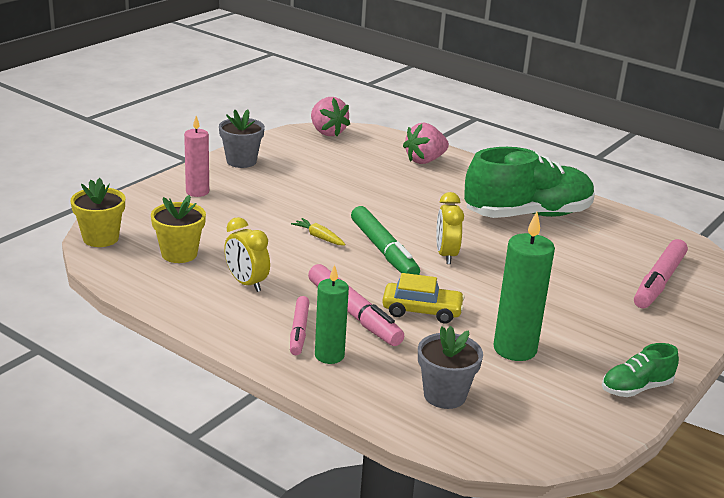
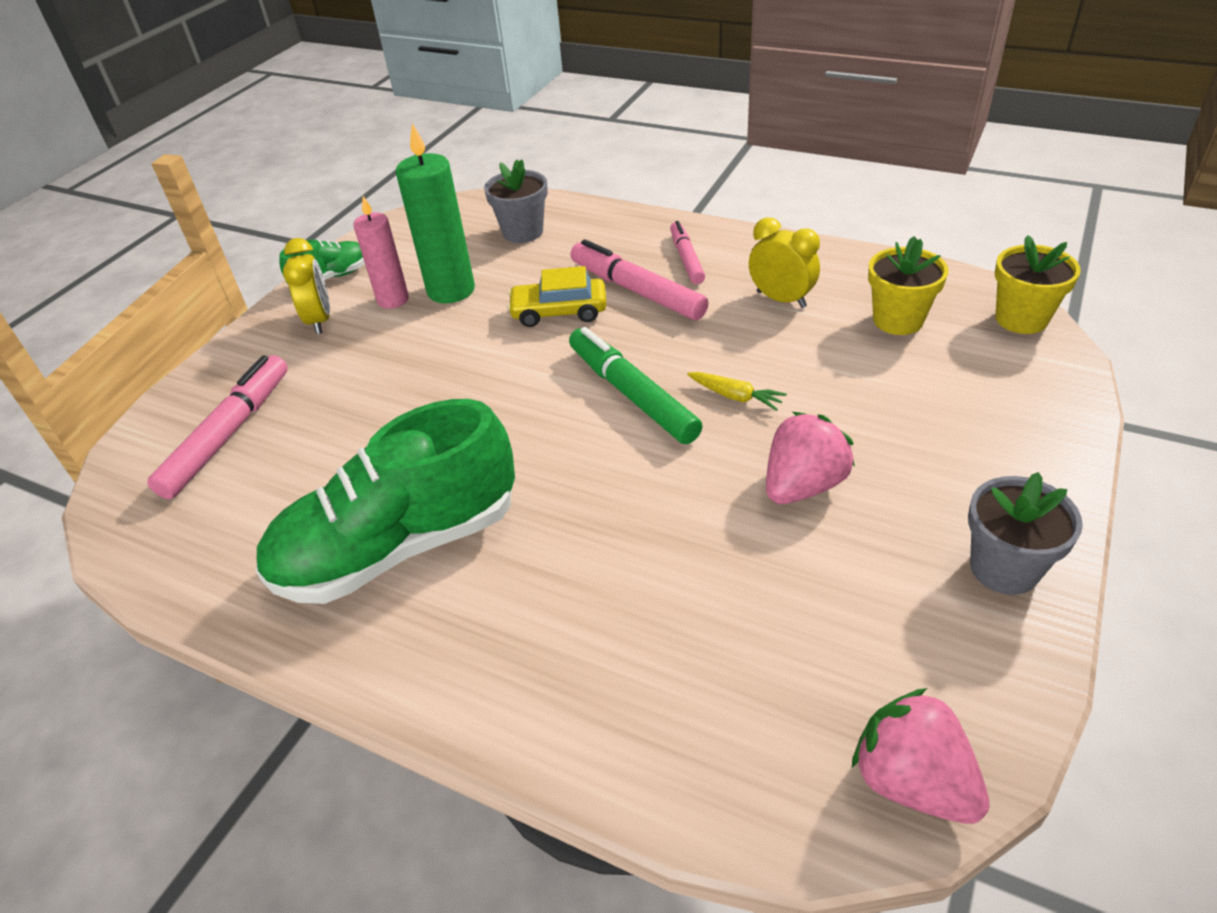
camera: 175 degrees right, 15 degrees up
pink candle [184,116,209,197] -> pink candle moved to [353,196,409,309]
green candle [315,264,349,364] -> none
pink strawberry [403,123,449,164] -> pink strawberry moved to [766,412,855,504]
yellow clock [436,192,464,264] -> yellow clock moved to [283,238,330,334]

